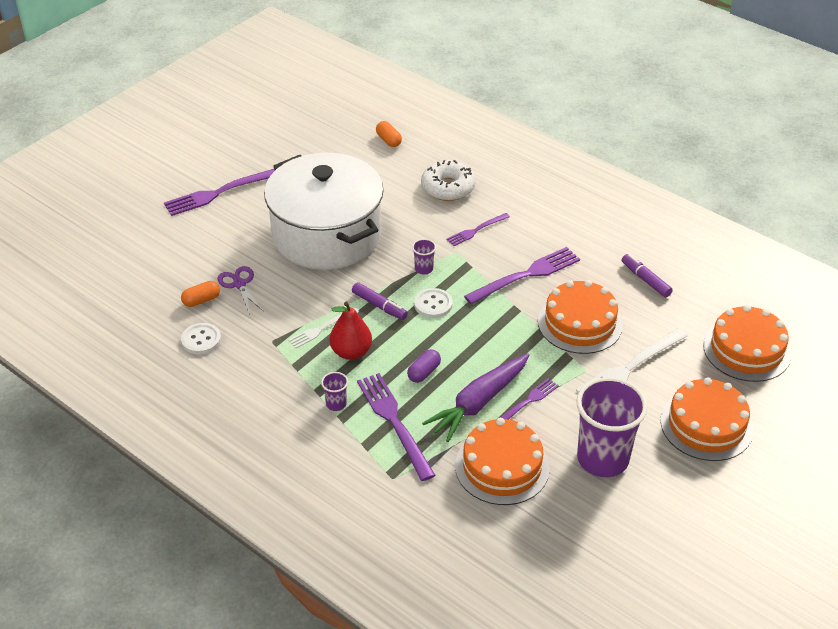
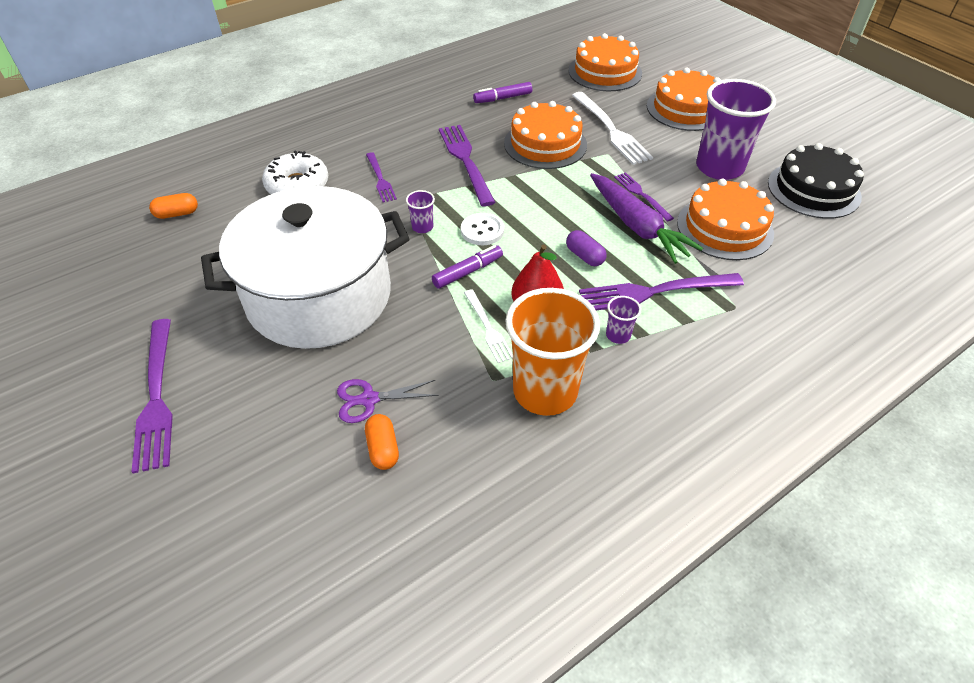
camera: 75 degrees left, 5 degrees up
white button [181,323,221,354] -> none
none -> orange cup [505,288,600,416]
none -> black cake [768,143,864,219]

